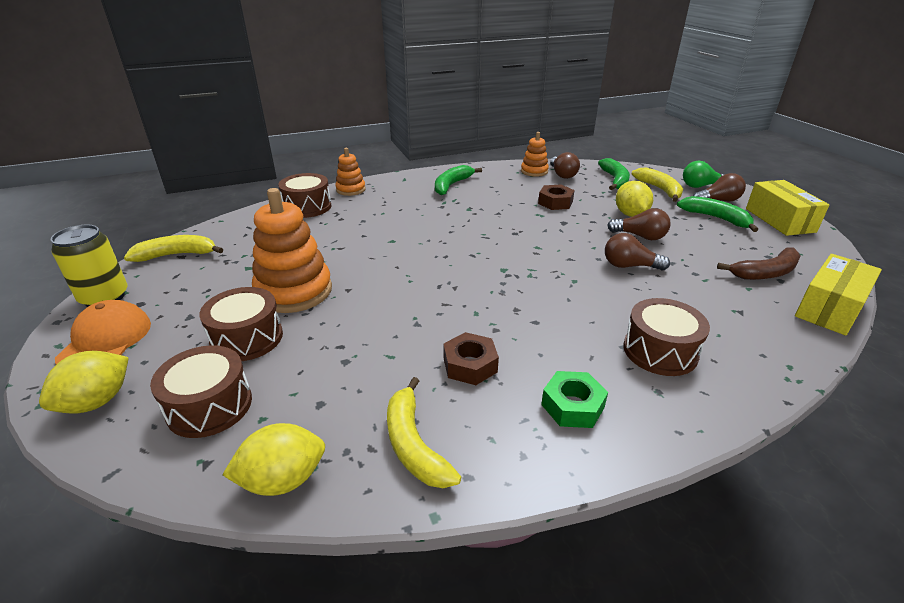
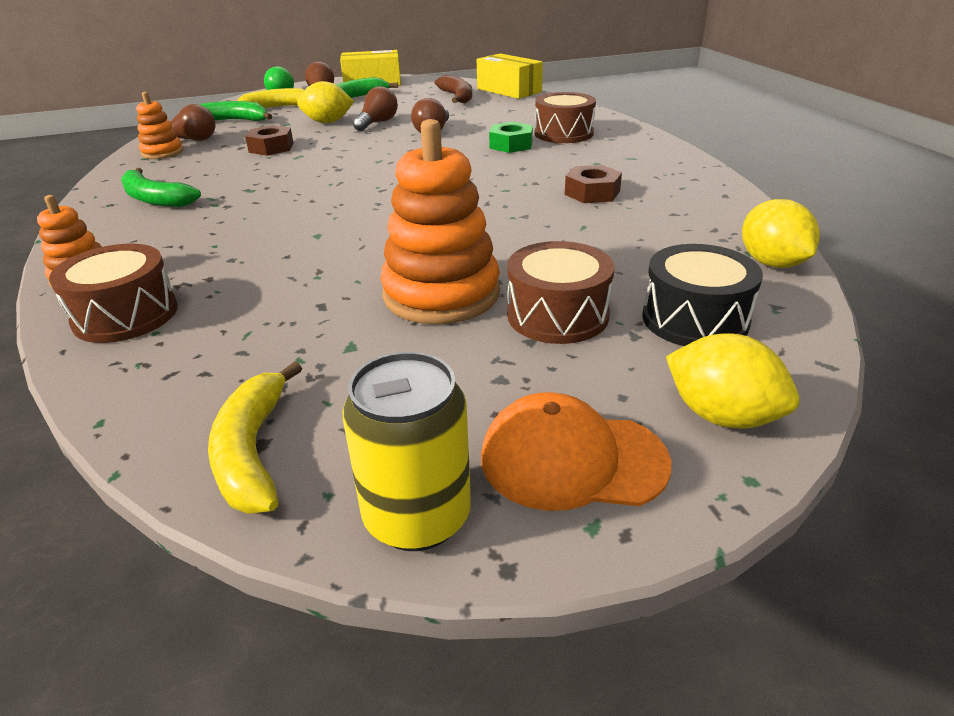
camera: 85 degrees left, 0 degrees up
brown drum [150,345,252,438] -> black drum [642,244,763,346]
yellow banana [387,377,461,488] -> none
green nut [541,371,608,428] -> green nut moved to [489,122,533,153]

